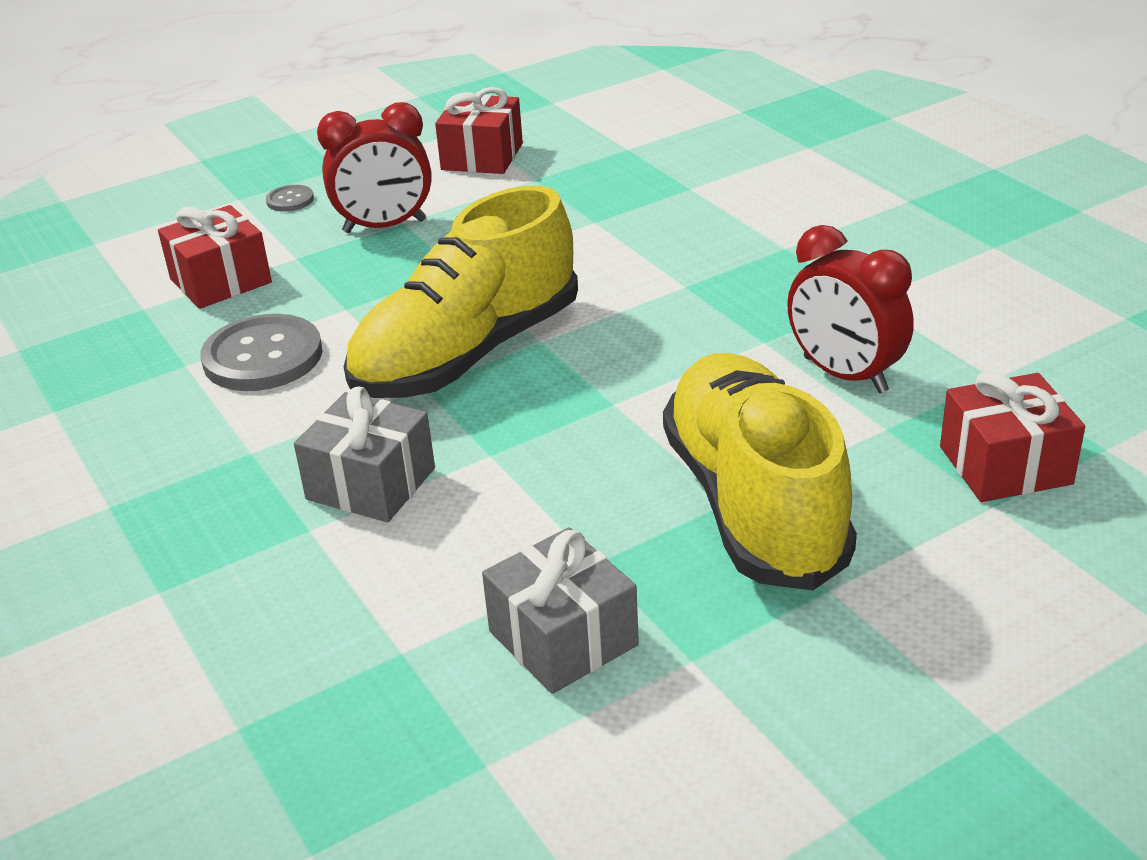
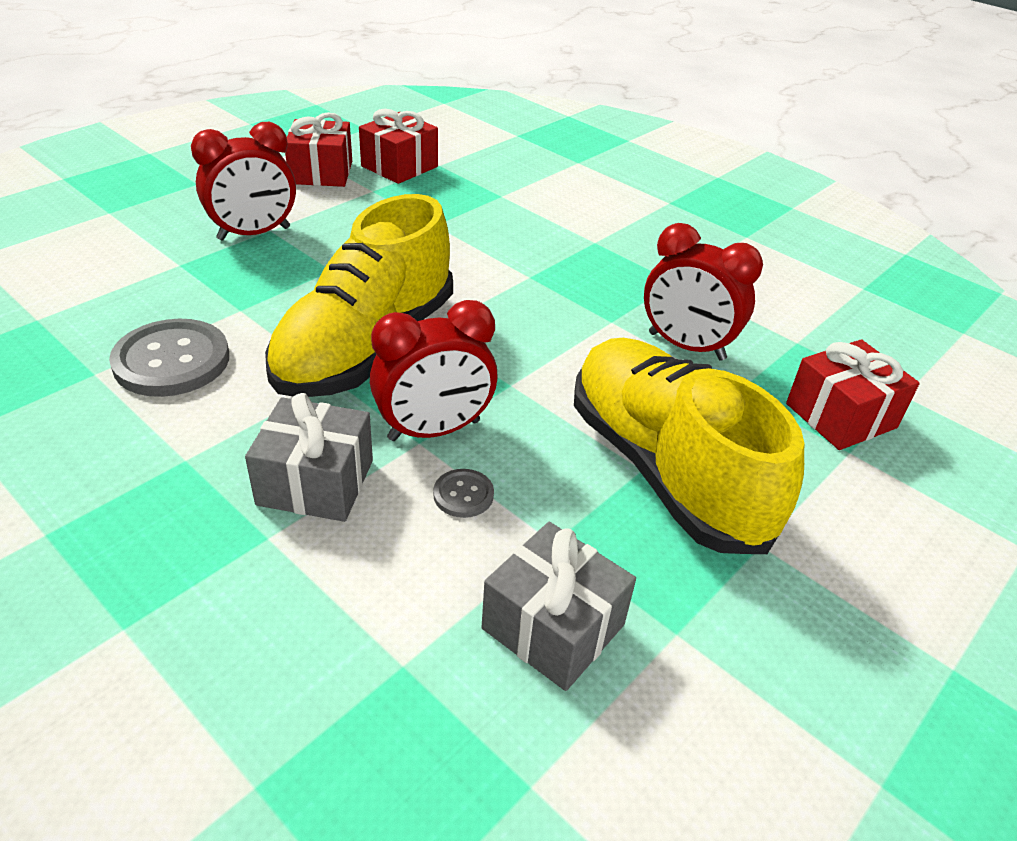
camera: 20 degrees left, 5 degrees up
red gift [158,205,272,309] -> red gift moved to [359,109,438,184]
grey button [266,185,314,212] -> grey button moved to [433,469,494,518]
none -> red clock [370,300,497,441]

